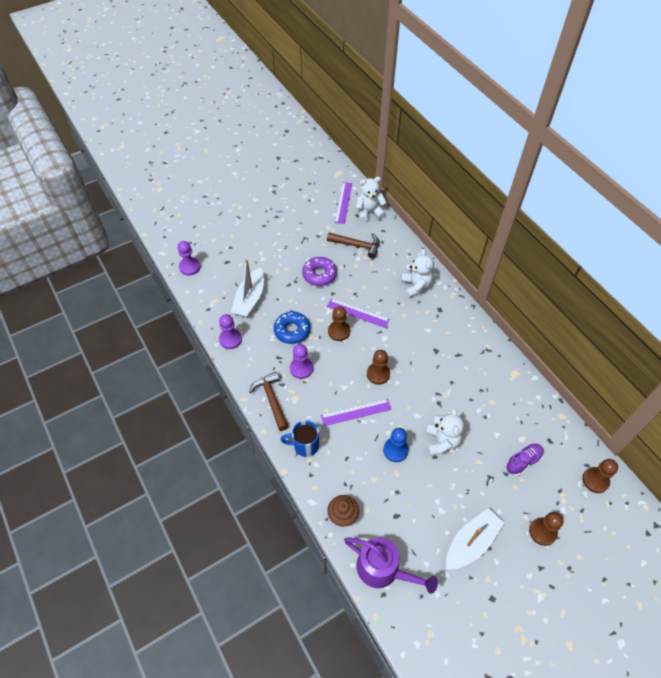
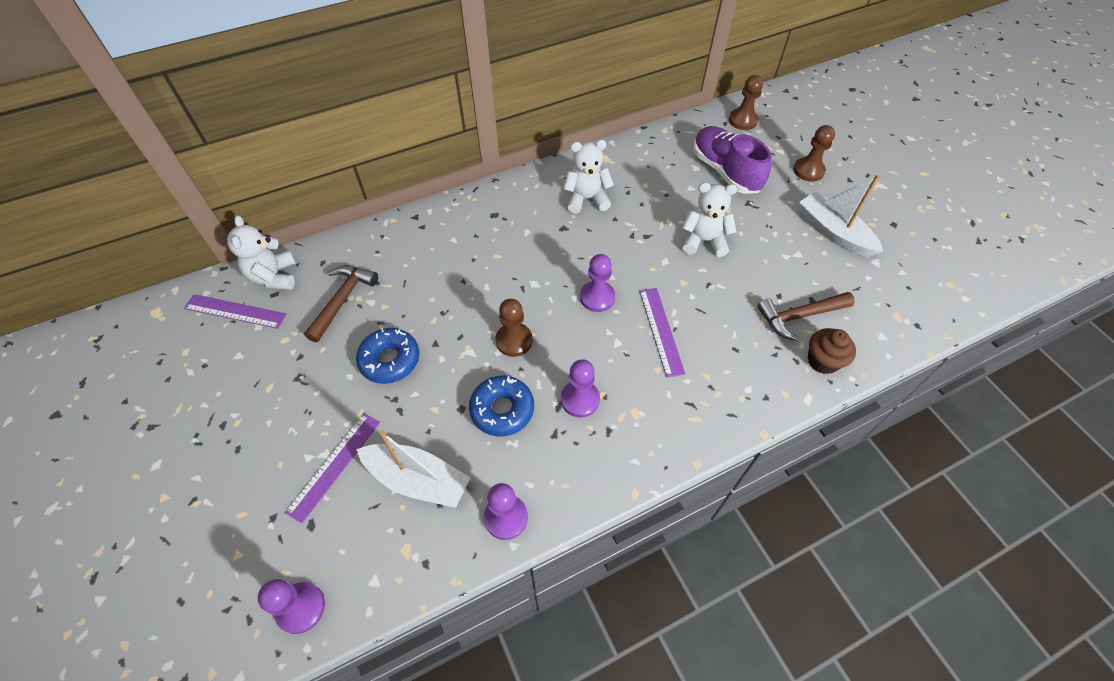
camera: 85 degrees left, 0 degrees up
brown hammer [249,372,289,431] -> brown hammer moved to [757,292,855,341]
blue mug [280,420,319,457] -> none
purple donut [302,257,337,286] -> blue donut [356,328,419,384]
purple ruler [327,298,390,328] -> purple ruler moved to [285,413,380,523]
purple watering can [344,537,438,594] -> none
brown pawn [367,350,390,385] -> purple pawn [580,254,615,312]
blue pawn [383,428,409,462] -> none
white teddy bear [401,249,433,298] -> white teddy bear moved to [563,140,614,214]
purple shoe [506,444,544,476] -> purple shoe [693,126,772,194], size x1.72

